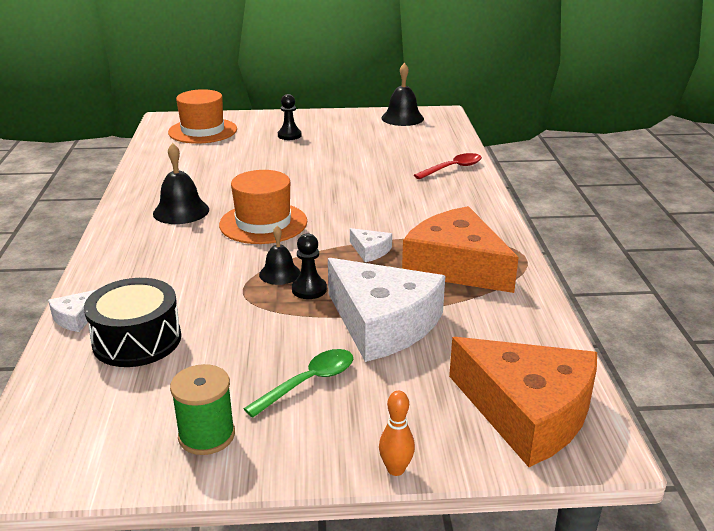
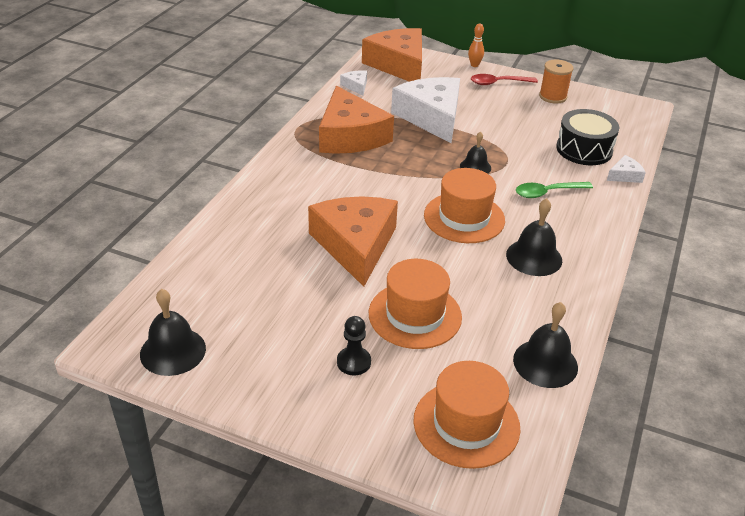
camera: 155 degrees left, 10 degrees up
green spool [170,364,235,455] -> orange spool [539,59,574,104]
green spoon [243,349,353,417] -> green spoon moved to [516,182,593,198]
black pawn [292,233,327,299] -> none
white cheese [350,228,392,262] -> white cheese moved to [340,70,367,95]
red spoon [414,153,482,179] -> red spoon moved to [471,74,538,85]
none -> orange cheese [308,196,398,287]
none -> orange hat [369,259,462,349]
none -> black bell [513,302,578,388]

